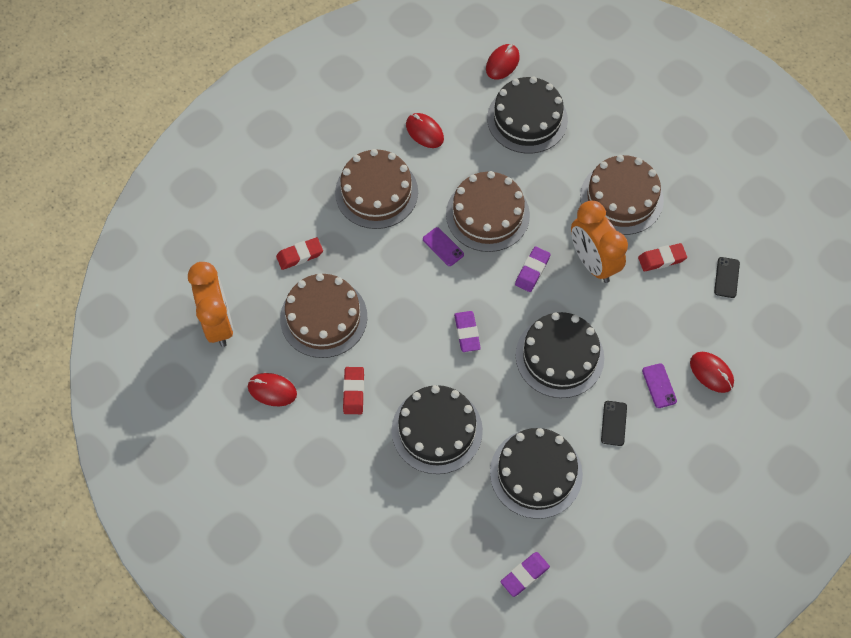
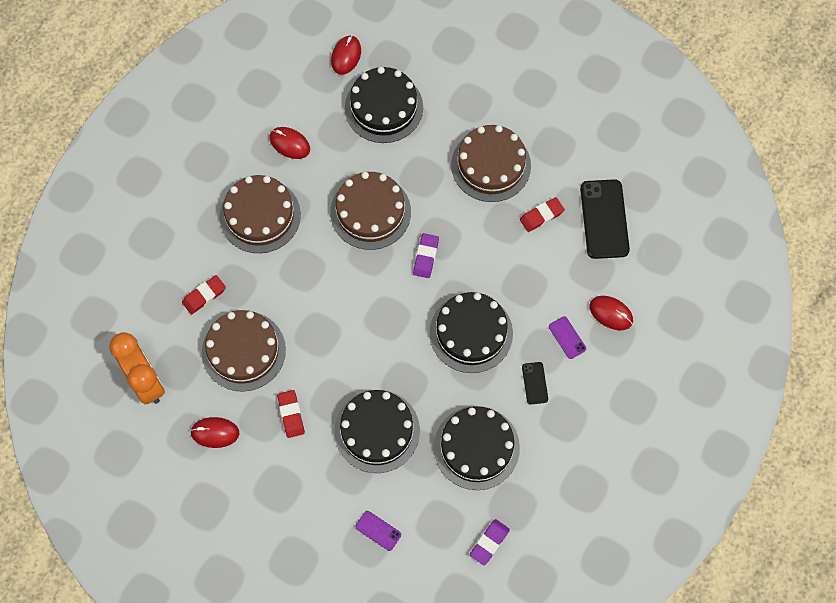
camera: 15 degrees left, 5 degrees up
purple phone [423,227,464,266] -> purple phone moved to [355,511,401,551]
purple eraser [454,311,481,352] -> none
orange clock [571,201,628,283] -> none
black phone [714,257,740,298] -> black phone [580,179,630,259], size x2.05

